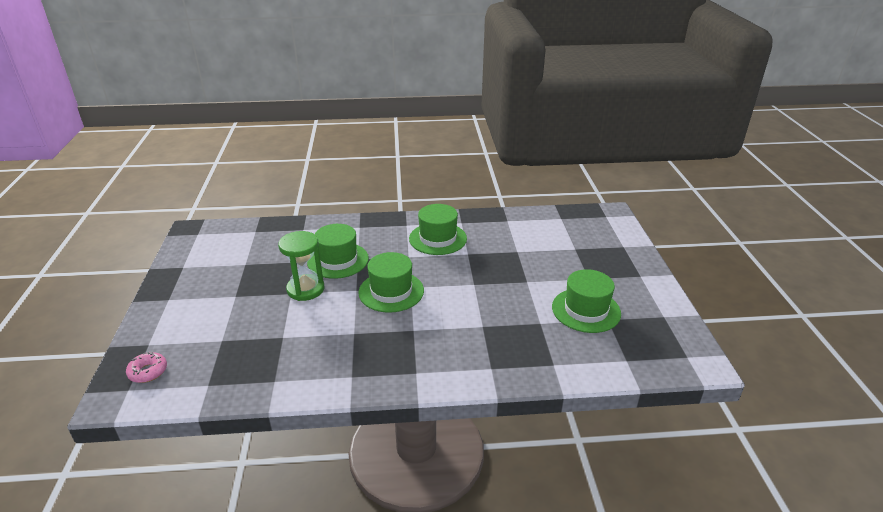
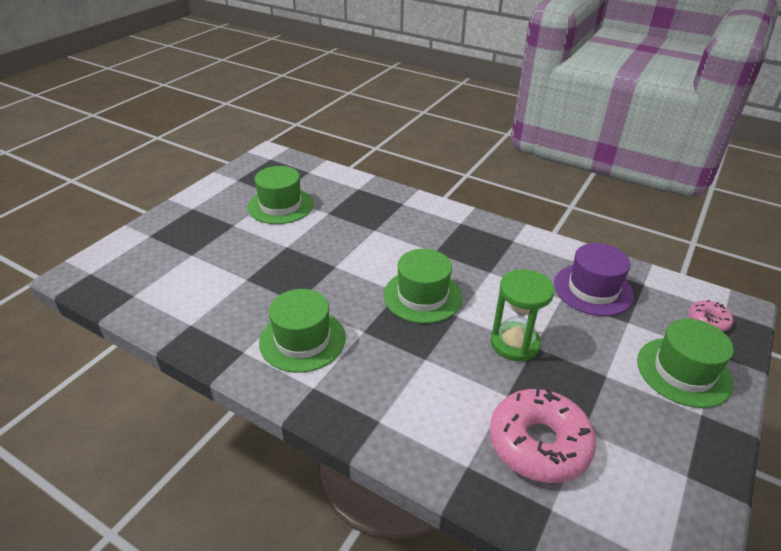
camera: 145 degrees left, 5 degrees up
green hat [307,224,369,279] -> green hat moved to [637,319,734,408]
none -> pink donut [490,388,596,483]
none -> purple hat [554,243,634,316]

